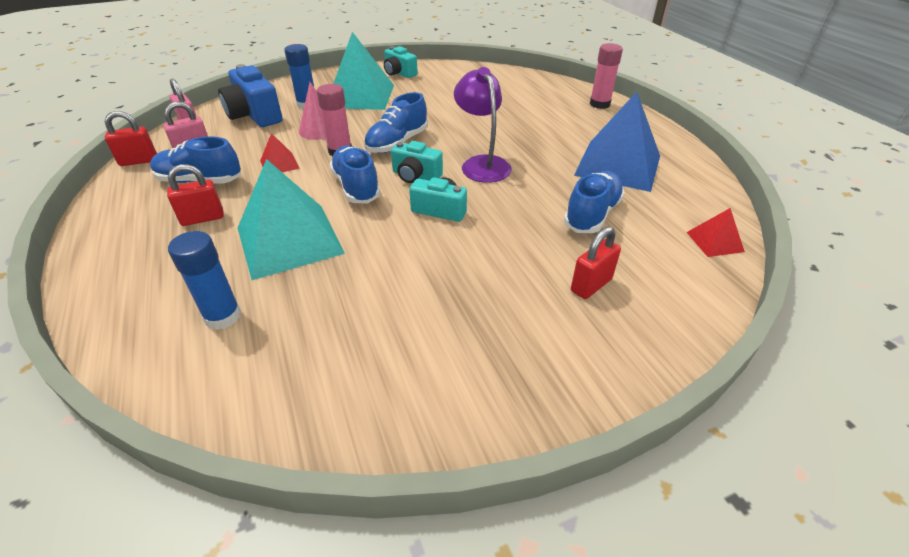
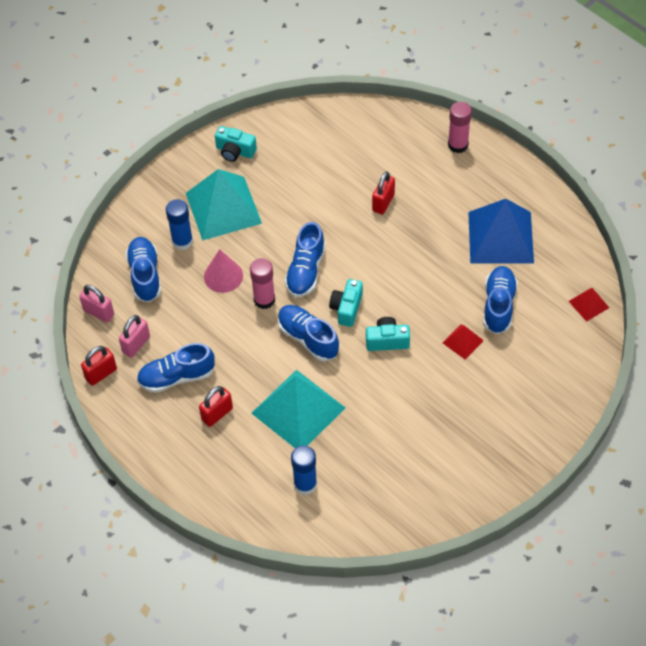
camera: 20 degrees left, 15 degrees up
blue camera [218,64,283,127] -> blue shoe [126,237,161,303]
red pyramid [260,133,300,172] -> red pyramid moved to [443,324,484,359]
turquoise camera [391,141,443,183] -> turquoise camera turned 105 degrees clockwise [329,279,363,327]
purple lamp [454,67,512,183] -> none
red padlock [571,227,621,299] -> red padlock moved to [372,171,395,214]

